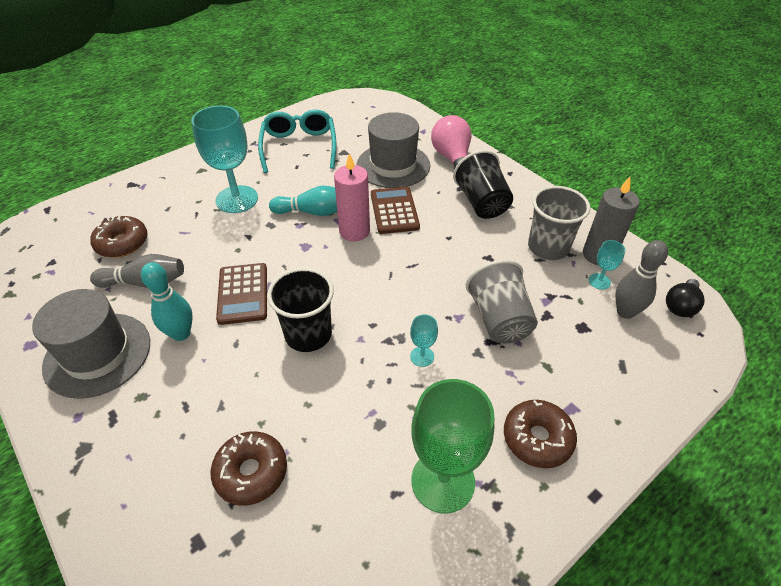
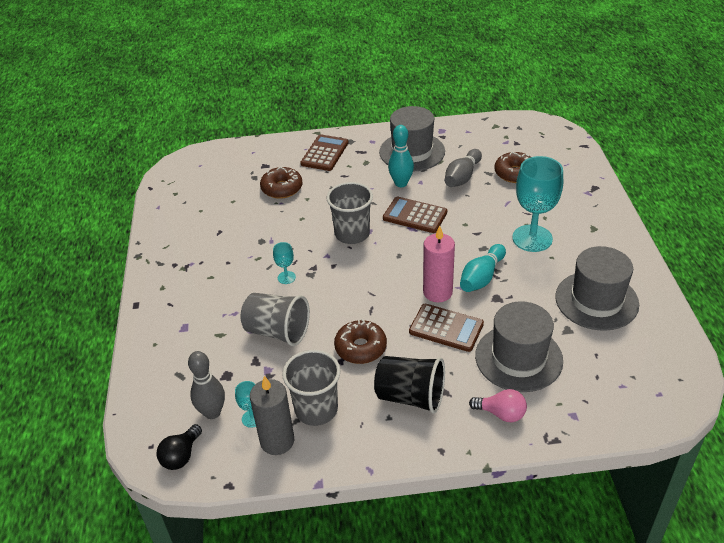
camera: 125 degrees right, 5 degrees down
turquoise glasses [258,109,336,173] -> grey hat [555,246,639,331]
black cup [267,268,334,352] -> grey cup [327,182,373,244]
green goblet [411,379,494,514] -> none
pink light bulb [431,115,472,169] -> pink light bulb [469,389,527,422], size x0.65
brown donut [504,400,577,468] -> brown donut moved to [334,319,387,364]
black light bulb [666,279,705,317] -> black light bulb turned 135 degrees counterclockwise [157,424,202,470]
none -> brown calculator [300,134,349,171]

